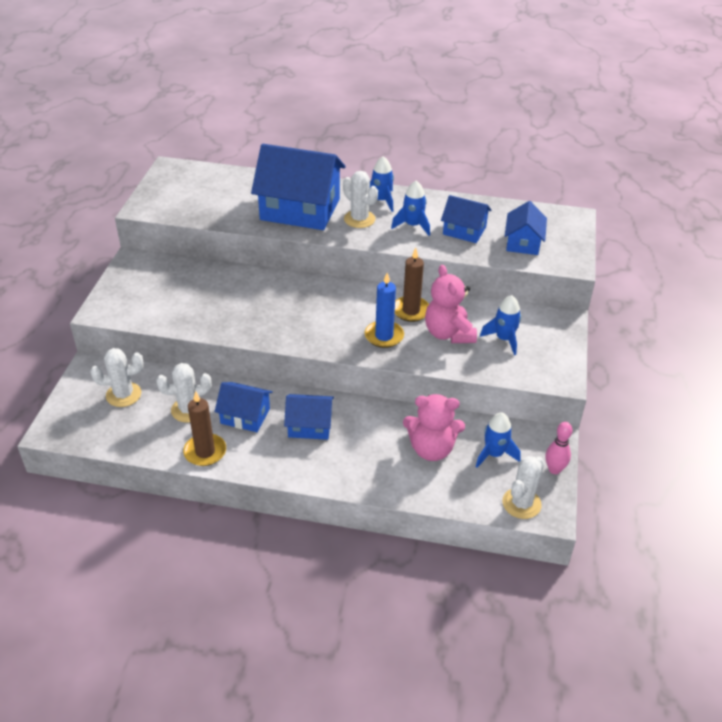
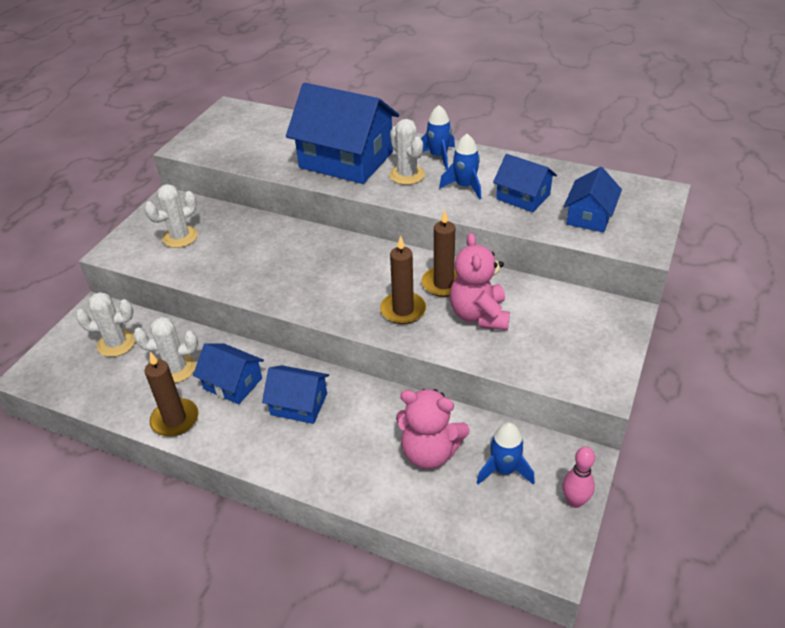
camera: 15 degrees right, 0 degrees up
blue candle [365,273,404,348] -> brown candle [380,236,426,324]
blue rocket [480,295,521,355] -> none
white cactus [502,456,545,519] -> white cactus moved to [144,184,198,248]

